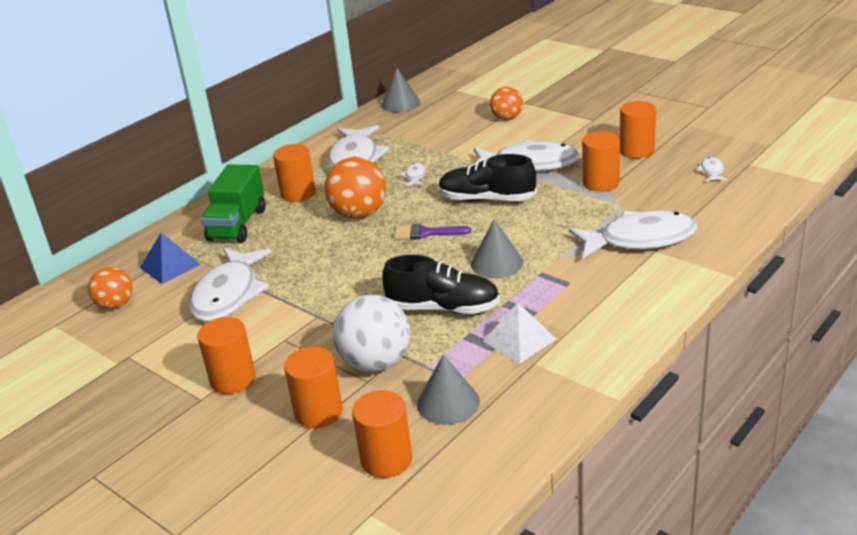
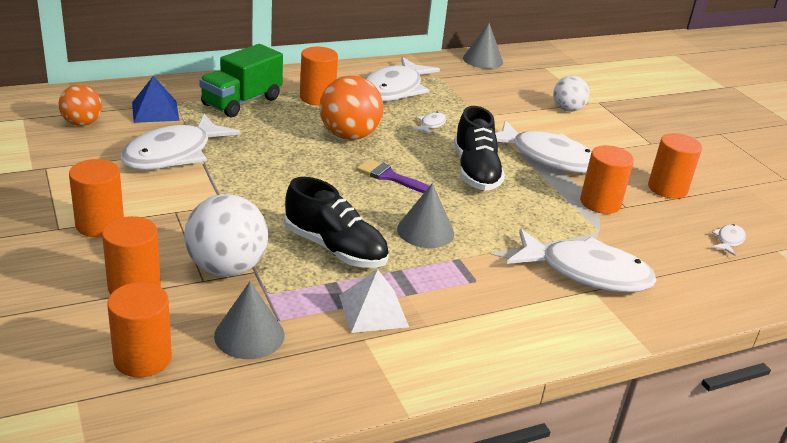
camera: 20 degrees right, 0 degrees up
black shoe [438,154,537,201] -> black shoe turned 135 degrees counterclockwise [454,106,505,191]
orange ball [490,87,523,120] -> white ball [553,76,590,112]

